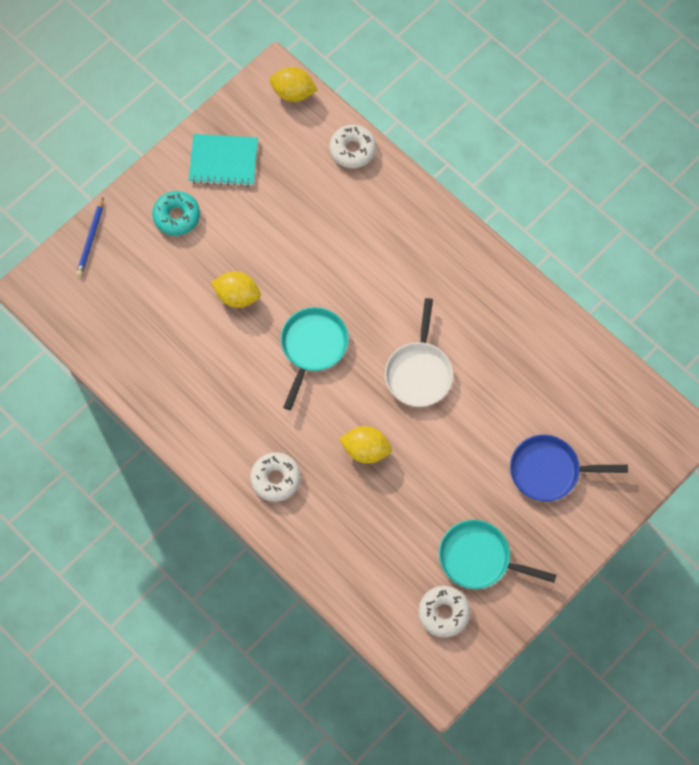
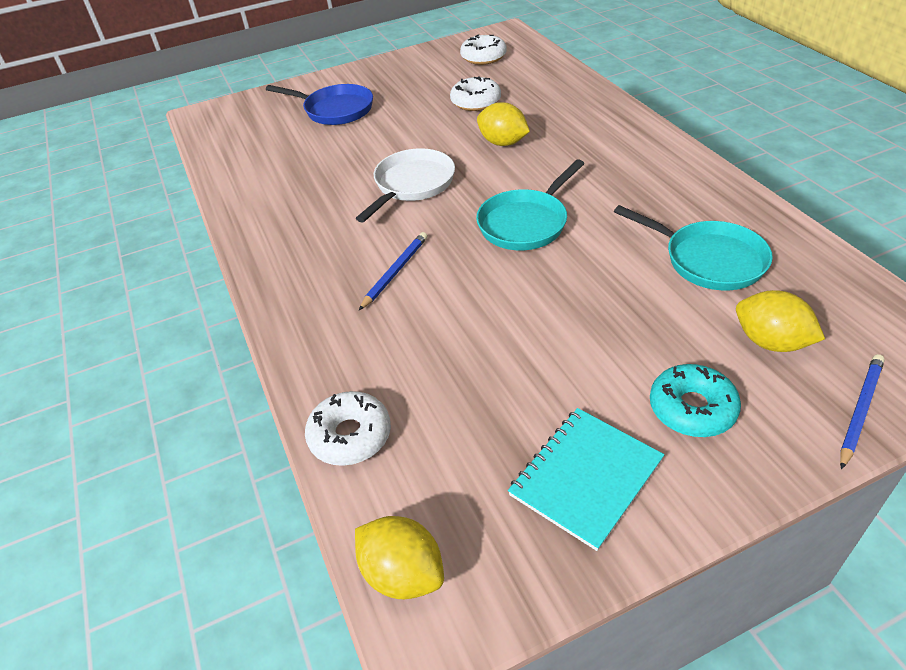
camera: 155 degrees left, 25 degrees down
turquoise notebook [189,134,258,187] -> turquoise notebook turned 75 degrees counterclockwise [508,408,664,551]
yellow lemon [211,271,261,308] -> yellow lemon moved to [736,290,825,352]
white donut [250,452,301,502] -> white donut moved to [450,77,501,111]
turquoise pan [439,520,557,589] -> turquoise pan moved to [614,205,773,290]
none -> blue pencil [359,232,427,310]

